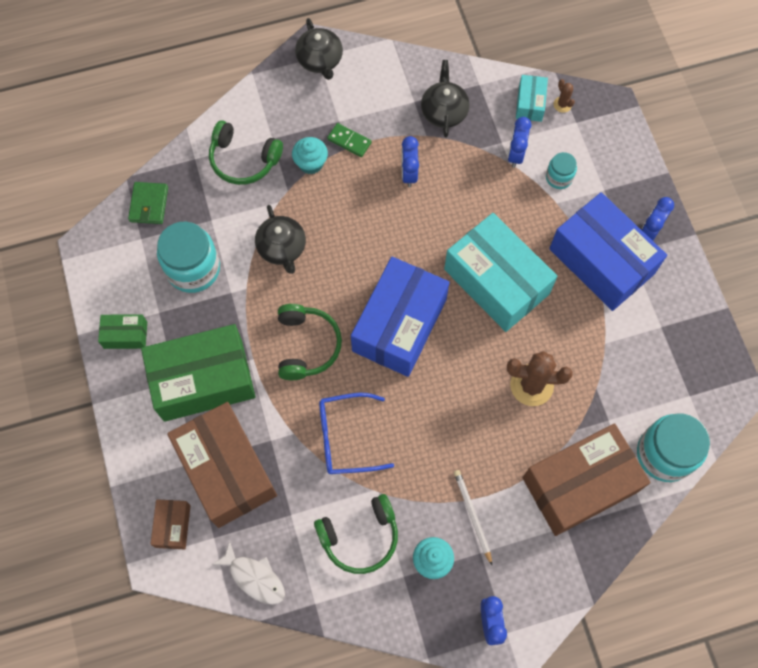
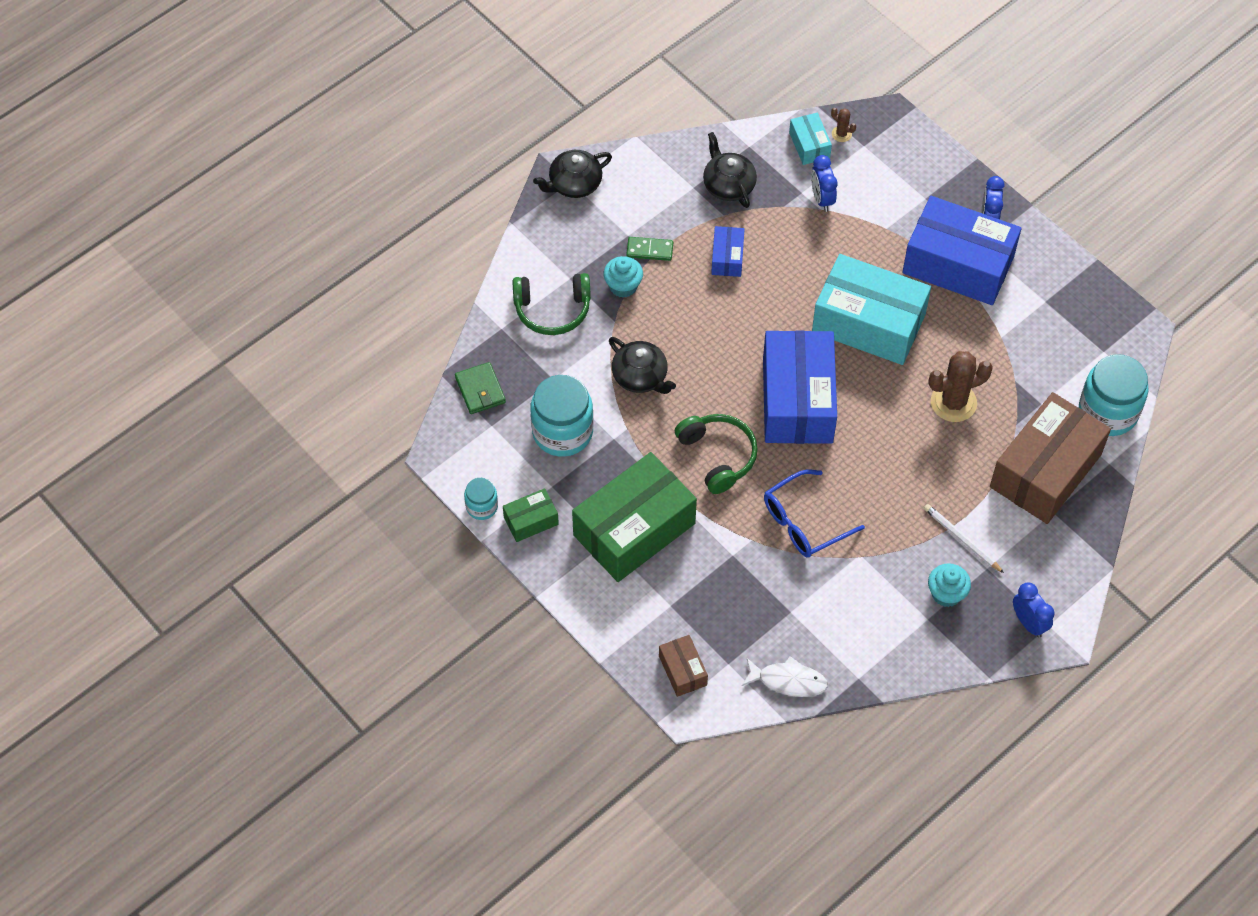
camera: 25 degrees left, 10 degrees down
brown box [167,402,277,528] -> none
black teapot [295,18,343,80] -> black teapot turned 105 degrees clockwise [533,150,612,198]
green headphones [314,494,398,574] -> none
blue clock [401,136,419,187] -> blue box [711,226,745,277]
turquoise jar [546,152,577,189] -> turquoise jar moved to [464,478,498,520]

